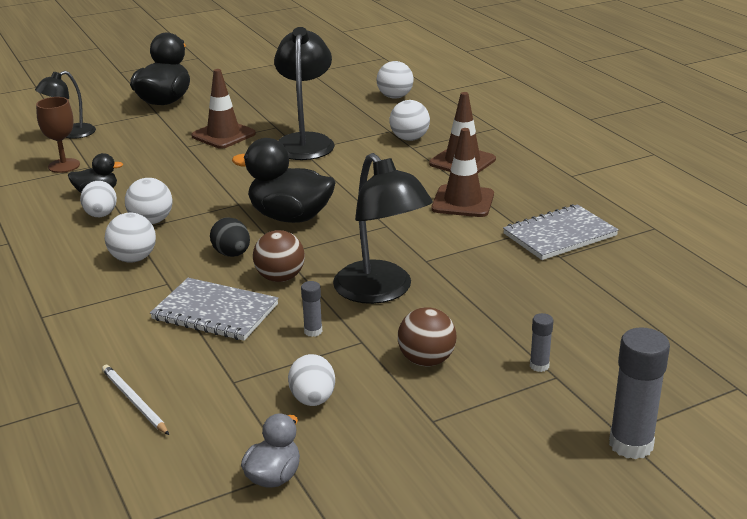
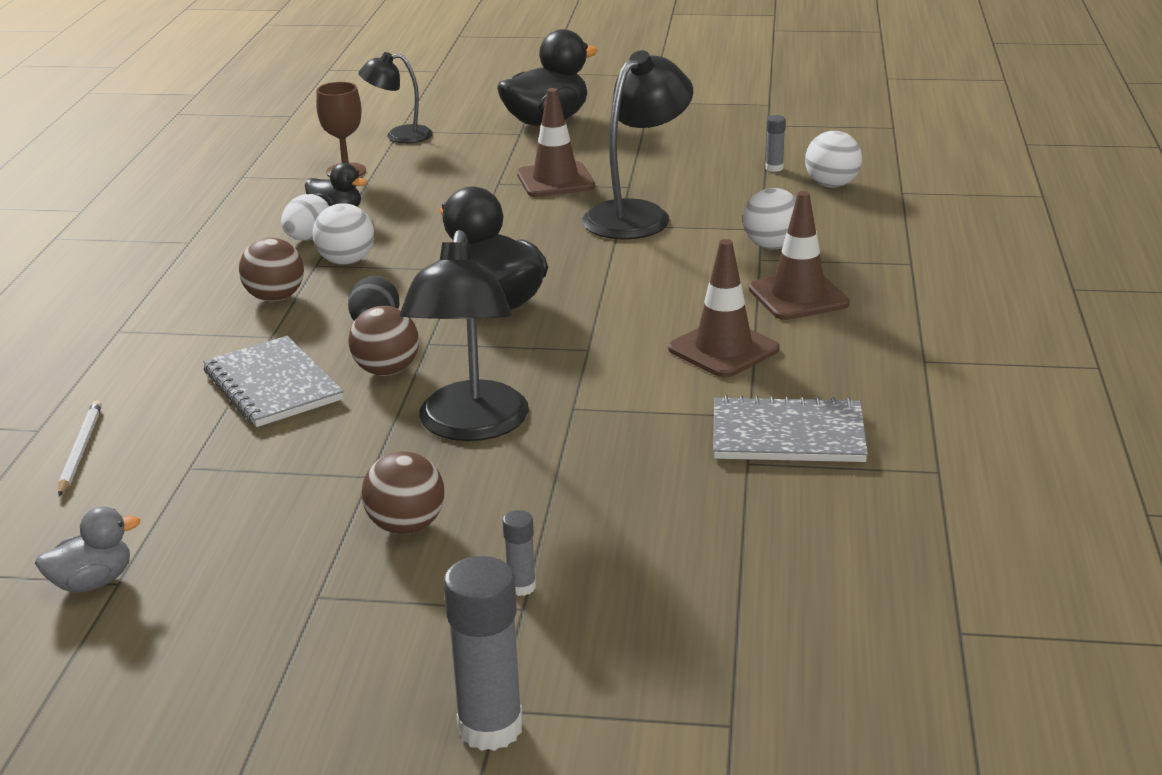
camera: 35 degrees right, 0 degrees up
white ball [105,213,156,263] -> brown ball [239,238,304,302]
white egg [288,354,335,406] -> none
grey glue stick [301,281,322,337] -> grey glue stick moved to [765,115,786,172]

